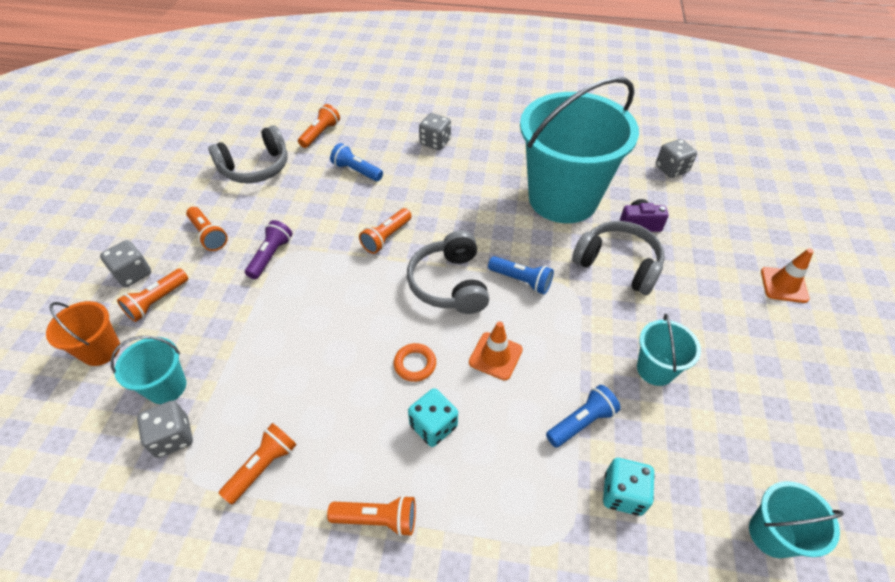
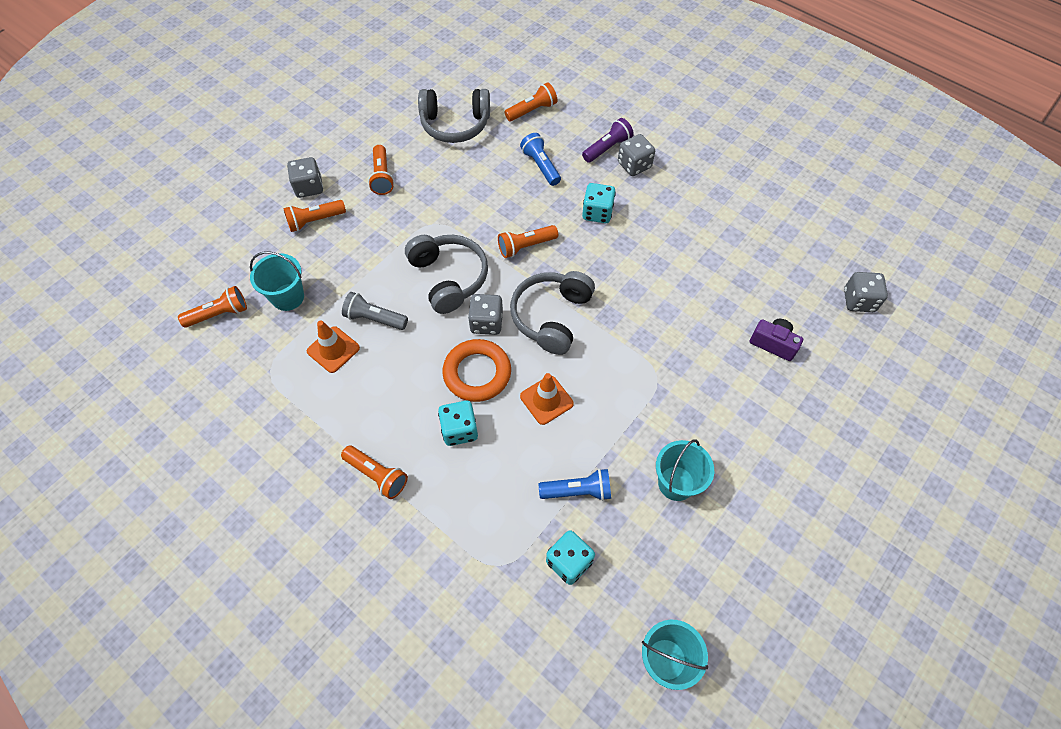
camera: 30 degrees right, 10 degrees up
orange bucket [46,301,120,366] -> none
grey dice [137,400,193,458] -> grey dice moved to [468,294,503,335]
orange flashlight [219,423,297,505] -> orange flashlight moved to [178,286,247,328]
purple flashlight [245,220,292,279] -> purple flashlight moved to [582,118,634,163]
orange ring [394,343,436,382] -> orange ring [443,339,511,402], size x1.74
blue flashlight [488,256,554,294] -> none
turquoise bucket [520,76,639,223] -> none
grey headphones [572,221,665,295] -> grey headphones moved to [405,235,488,314]
orange traffic cone [761,248,814,303] -> orange traffic cone moved to [307,320,360,373]
none -> grey flashlight [342,292,408,330]
none -> turquoise dice [582,183,616,223]

